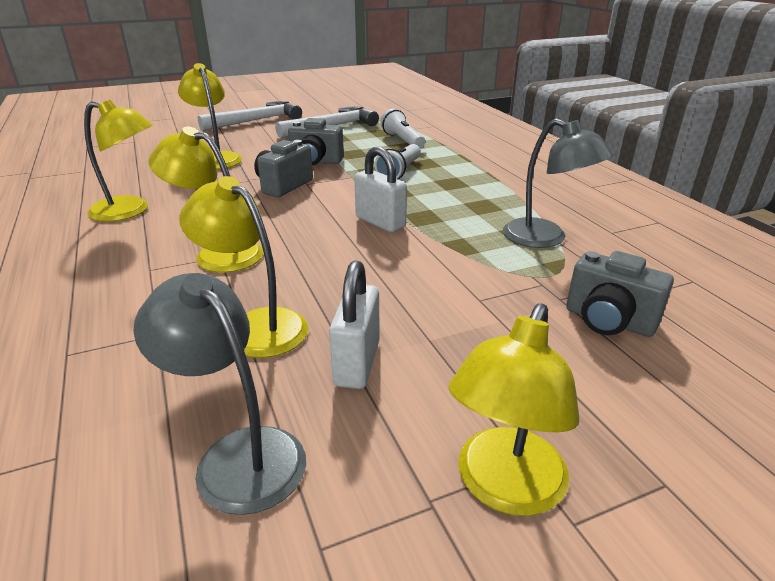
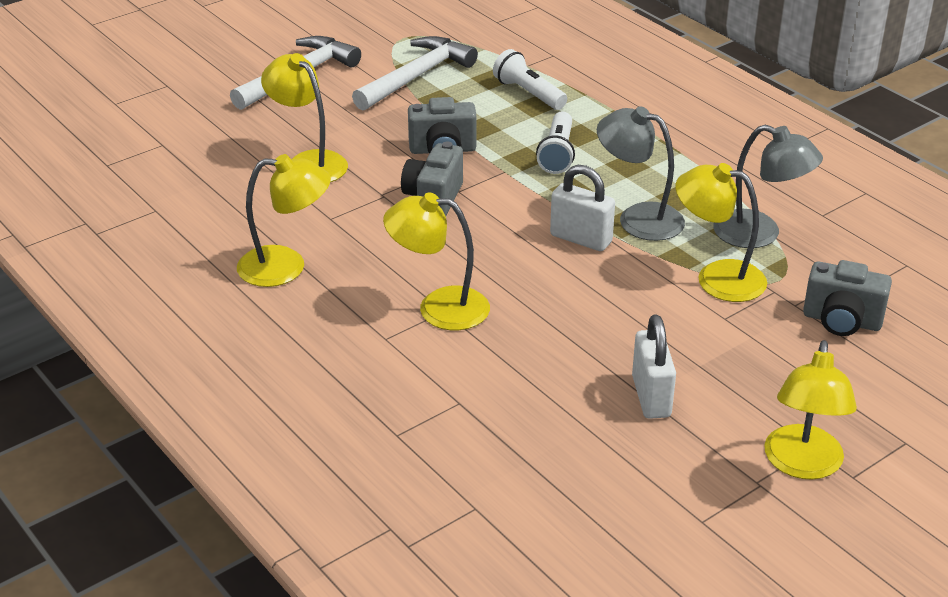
camera: 15 degrees left, 5 degrees up
grey lamp [134,273,306,515] -> grey lamp moved to [597,106,685,241]
yellow lamp [179,176,308,358] -> yellow lamp moved to [675,163,767,302]

